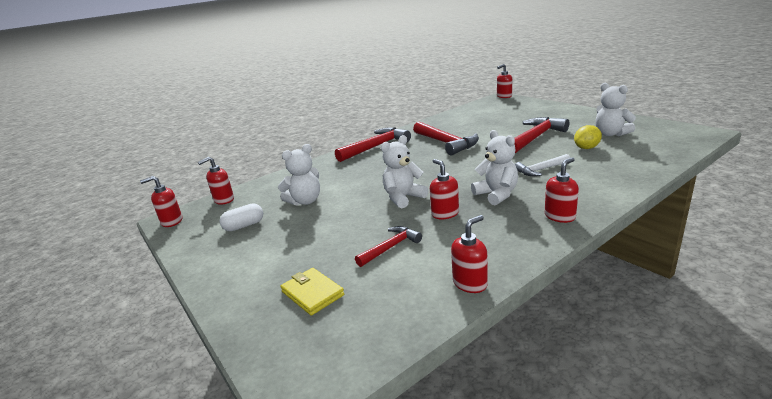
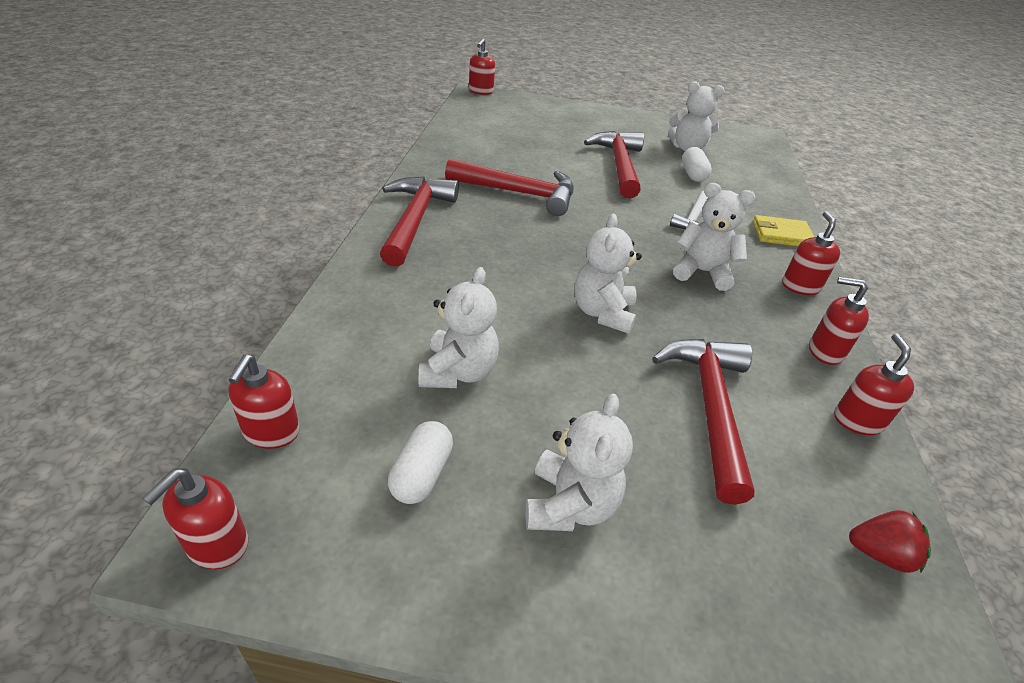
camera: 50 degrees left, 15 degrees up
yellow wallet [281,268,344,316] -> yellow wallet moved to [753,215,814,246]
red hammer [355,226,422,267] -> red hammer [652,339,755,505], size x1.74
red soap dispenser [430,159,459,219] -> red soap dispenser moved to [809,277,869,365]
yellow lemon [574,125,602,149] -> white capsule [682,147,712,182]
none -> white teddy bear [526,394,633,531]
none -> red strawberry [849,510,931,573]

